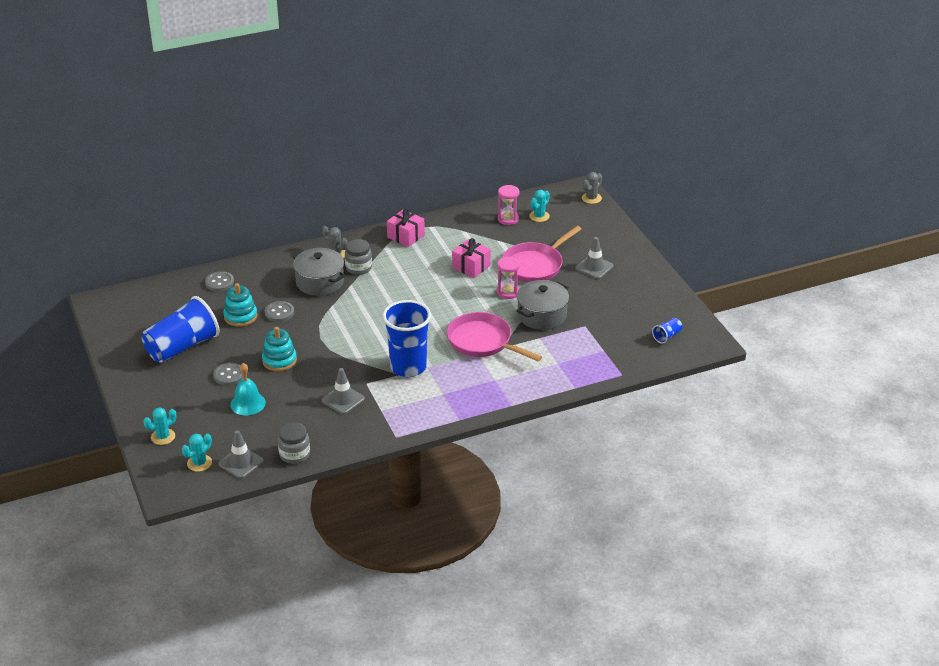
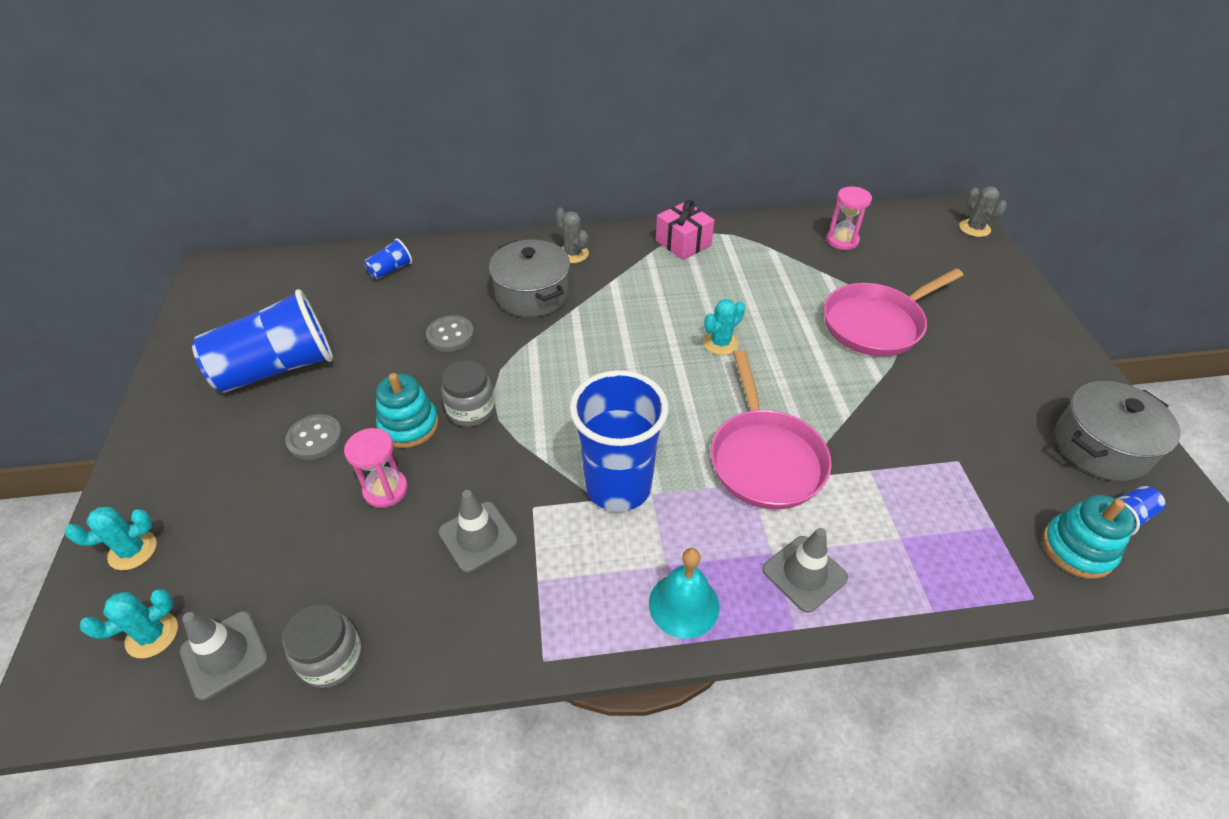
camera: 15 degrees right, 10 degrees up
grey button [205,271,234,292] -> blue cup [364,238,412,279]
turquoise stacking toy [223,283,257,327] -> turquoise stacking toy moved to [1042,495,1135,579]
turquoise bell [230,363,266,415] -> turquoise bell moved to [649,548,720,639]
grey jar [345,239,372,275] -> grey jar moved to [441,361,495,427]
pink pan [447,312,542,361] -> pink pan turned 150 degrees counterclockwise [710,350,832,510]
pink gift [452,238,491,278] -> none
pink hourglass [497,257,520,299] -> pink hourglass moved to [344,428,408,508]
grey pot [516,280,569,330] -> grey pot moved to [1055,381,1181,481]
turquoise cactus [529,190,550,222] -> turquoise cactus moved to [703,299,745,355]
grey traffic cone [575,237,613,279] -> grey traffic cone moved to [762,528,848,613]
grey cactus [582,172,602,204] -> grey cactus turned 75 degrees counterclockwise [959,186,1007,237]

